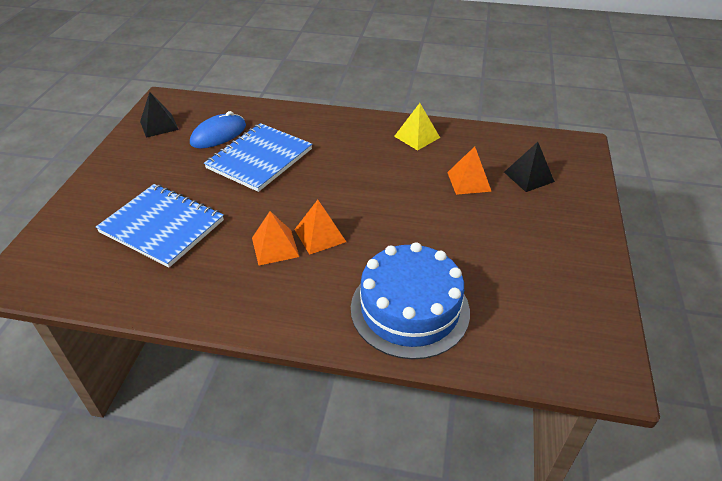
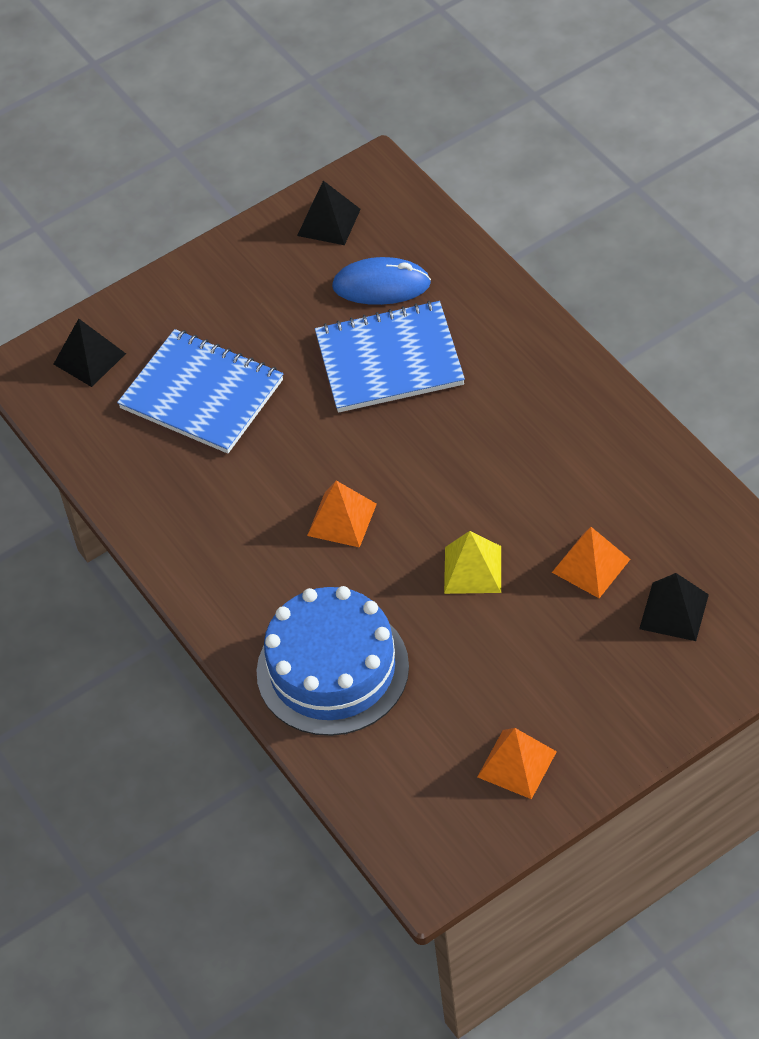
camera: 50 degrees right, 10 degrees up
blue notebook [96,184,224,267] -> blue notebook turned 45 degrees counterclockwise [117,329,283,454]
orange pyramid [252,211,299,266] -> orange pyramid moved to [477,728,557,799]
yellow pyramid [394,103,440,150] -> yellow pyramid moved to [444,531,501,594]
none -> black pyramid [54,319,126,387]

